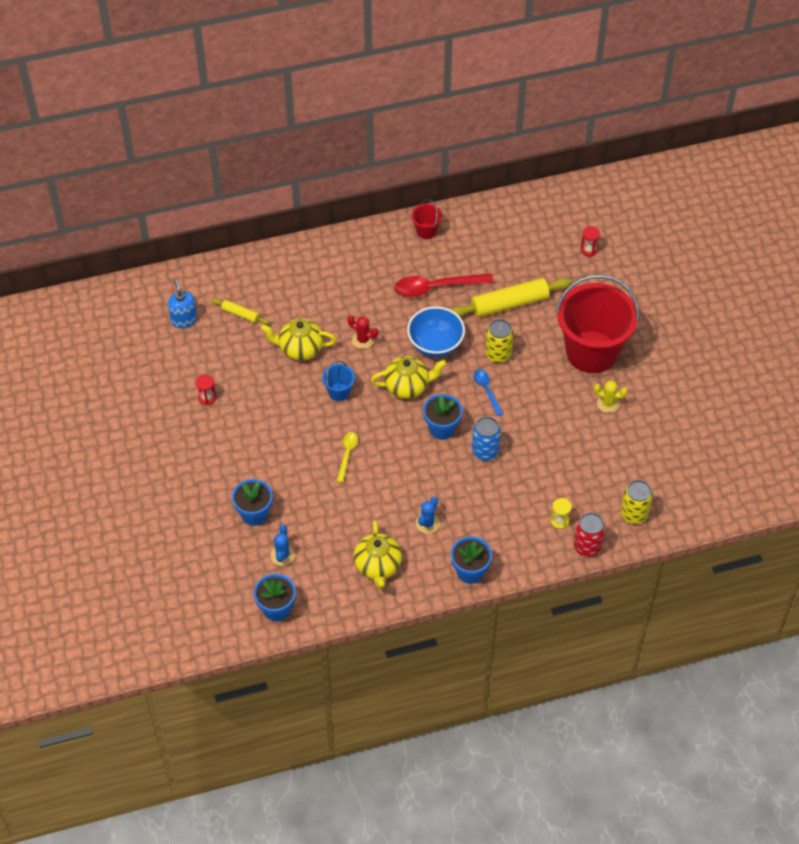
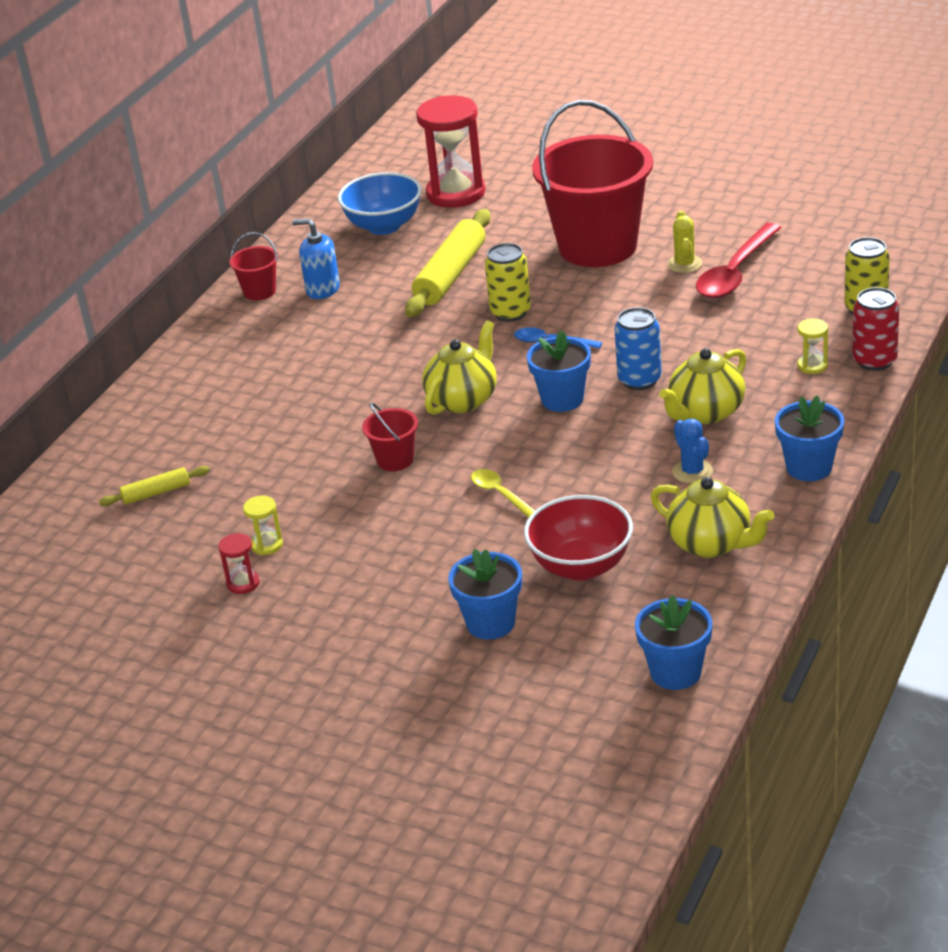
camera: 45 degrees left, 20 degrees down
blue soap dispenser [168,279,197,328] -> blue soap dispenser moved to [292,219,340,299]
yellow teapot [261,318,337,360] -> yellow teapot moved to [659,348,747,424]
blue cactus [271,525,295,566] -> none
blue bucket [322,360,355,401] -> red bucket [362,402,418,471]
red cactus [348,315,378,349] -> none
red spoon [395,274,494,297] -> red spoon moved to [696,223,781,298]
blue bowl [407,306,465,357] -> blue bowl moved to [338,172,422,235]
red hourglass [581,226,600,257] -> red hourglass [416,95,486,208], size x2.34
yellow cactus [594,380,628,413] -> yellow cactus turned 60 degrees counterclockwise [667,211,702,273]
none -> yellow hourglass [243,496,283,555]
none -> red bowl [524,495,633,581]

